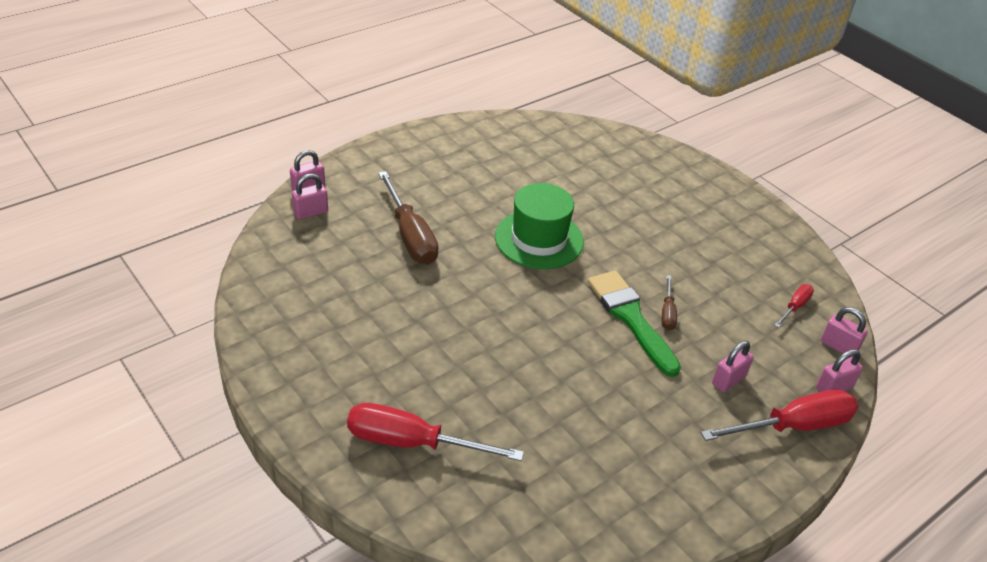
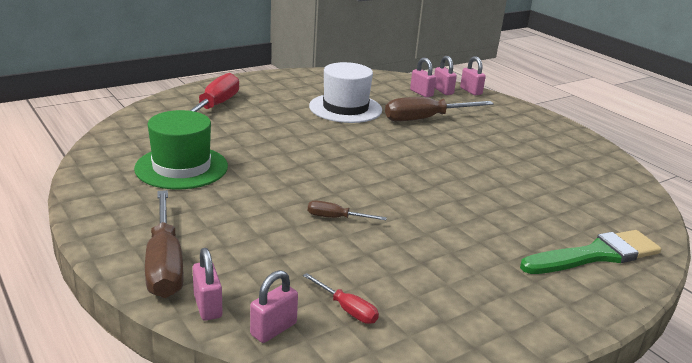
camera: 95 degrees right, 15 degrees down
green hat [495,183,584,269] -> green hat moved to [134,110,228,189]
green brush [588,271,681,377] -> green brush moved to [520,230,661,274]
red screwdriver [701,389,858,441] -> brown screwdriver [145,190,184,298]
pink padlock [712,341,754,392] -> pink padlock moved to [410,58,436,97]
none -> white hat [309,62,382,123]

